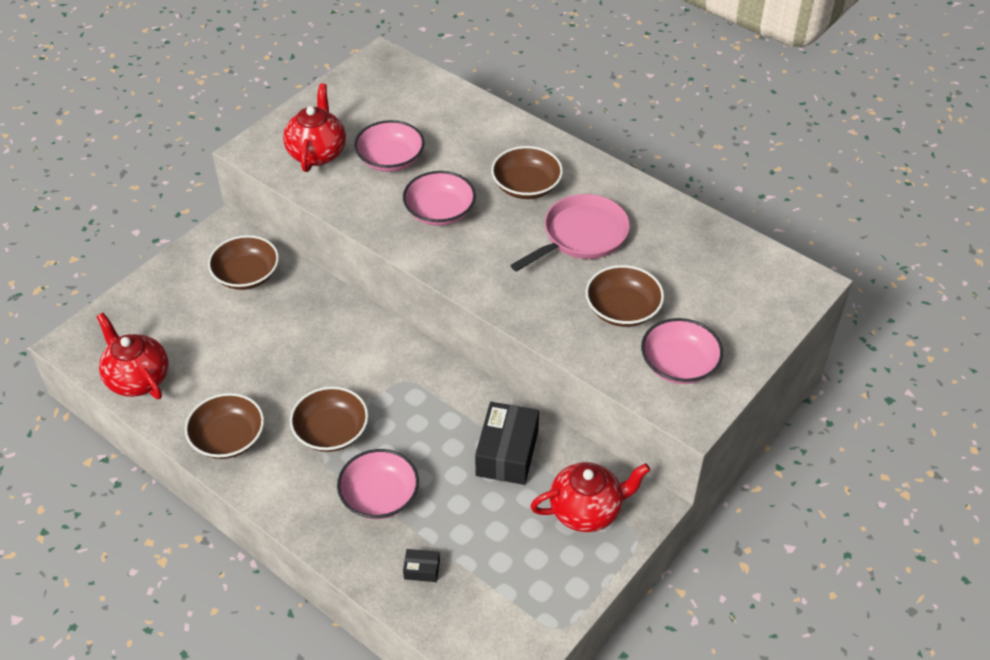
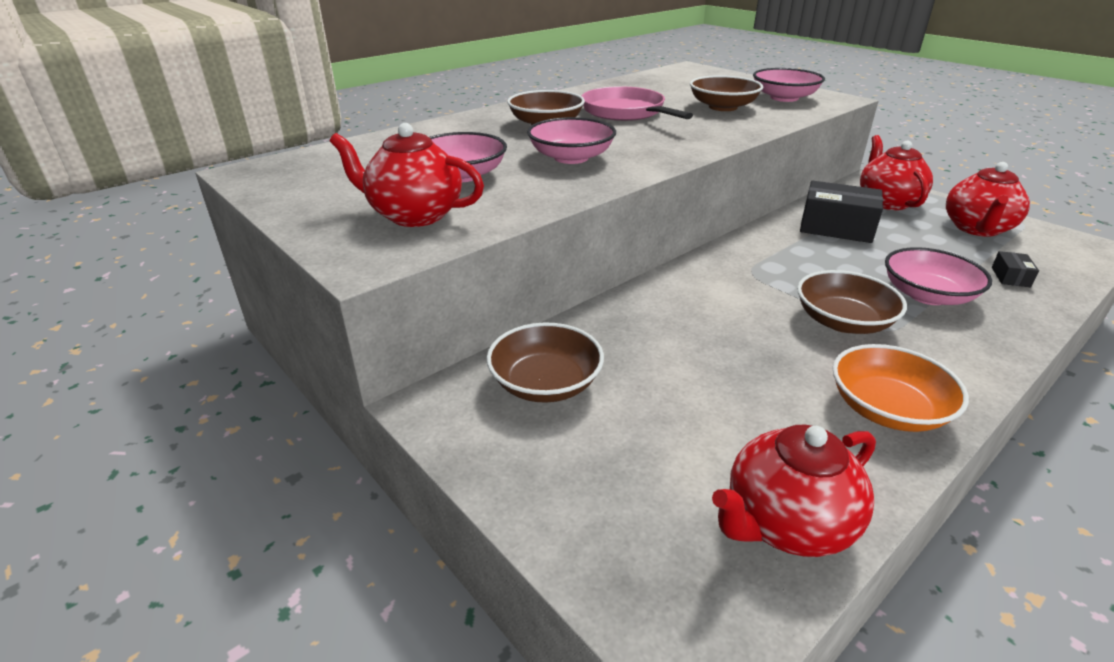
camera: 80 degrees left, 15 degrees down
brown bowl [185,393,264,459] -> orange bowl [832,344,969,432]
none -> red teapot [946,162,1030,237]

